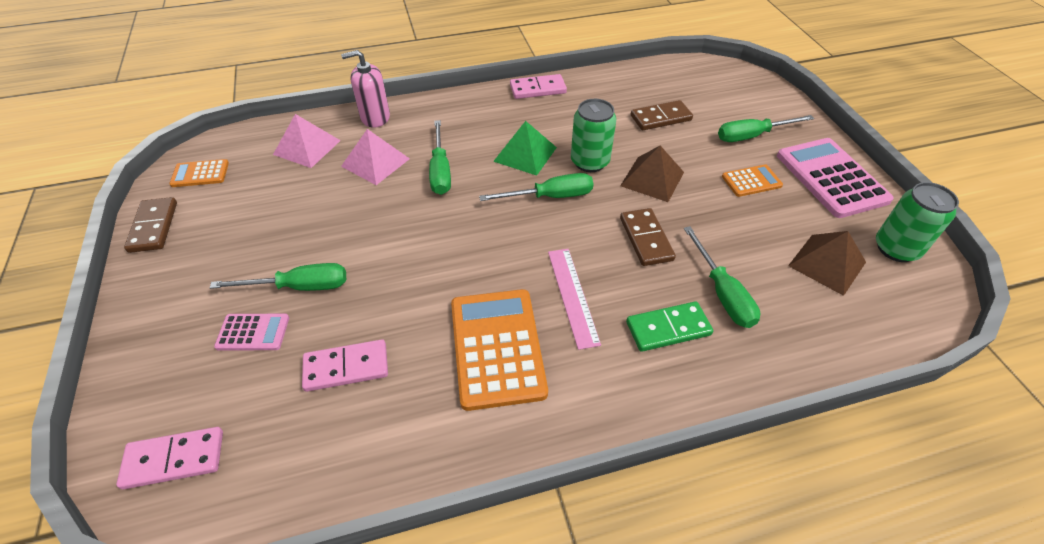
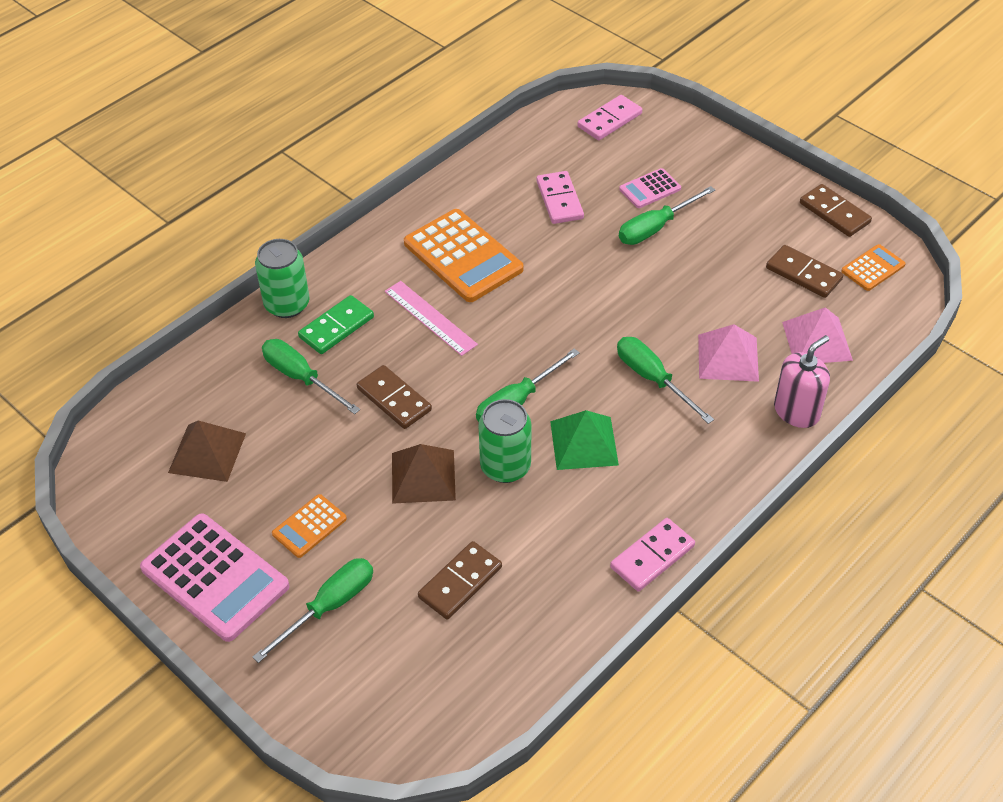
camera: 150 degrees right, 0 degrees up
pink domino [302,339,388,392] -> pink domino turned 60 degrees counterclockwise [536,171,584,224]
green can [876,182,959,262] -> green can moved to [255,239,309,318]
none -> brown domino [766,245,844,298]

